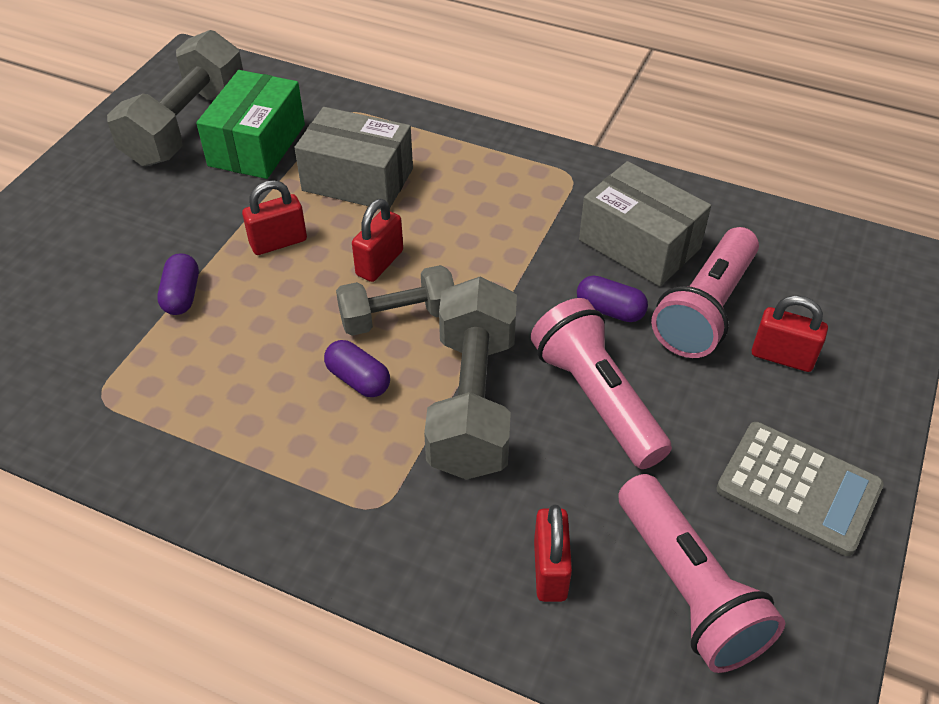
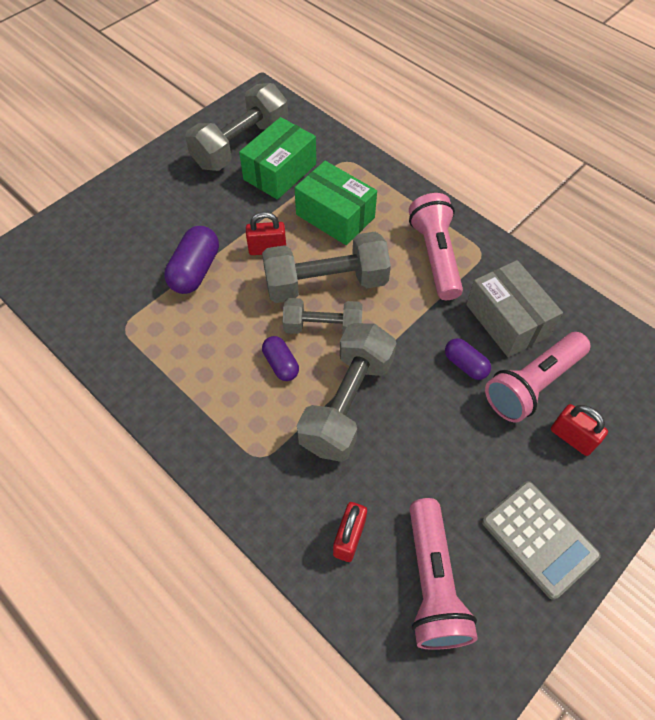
camera: 20 degrees right, 10 degrees up
purple capsule [157,253,199,315] -> purple capsule [164,226,219,294], size x1.63
grey box [294,107,413,209] -> green box [295,161,377,245]
red padlock [352,199,403,282] -> grey dumbbell [262,232,391,303]
pink flashlight [531,298,672,469] -> pink flashlight moved to [409,193,463,300]

